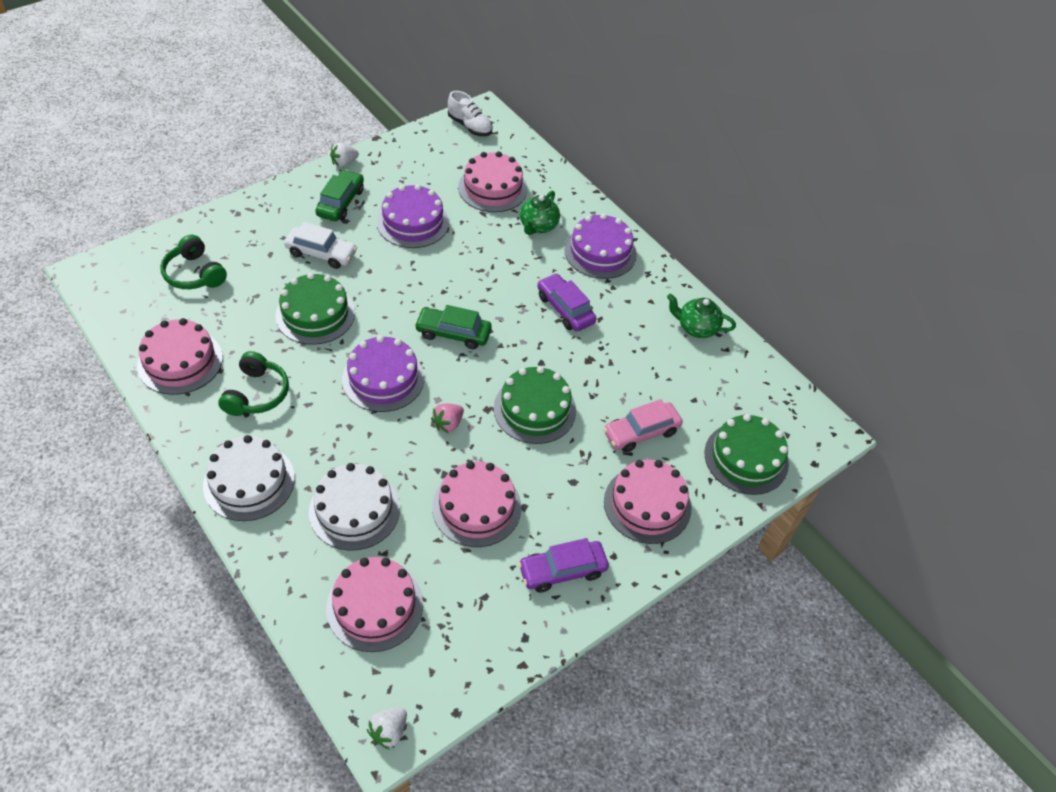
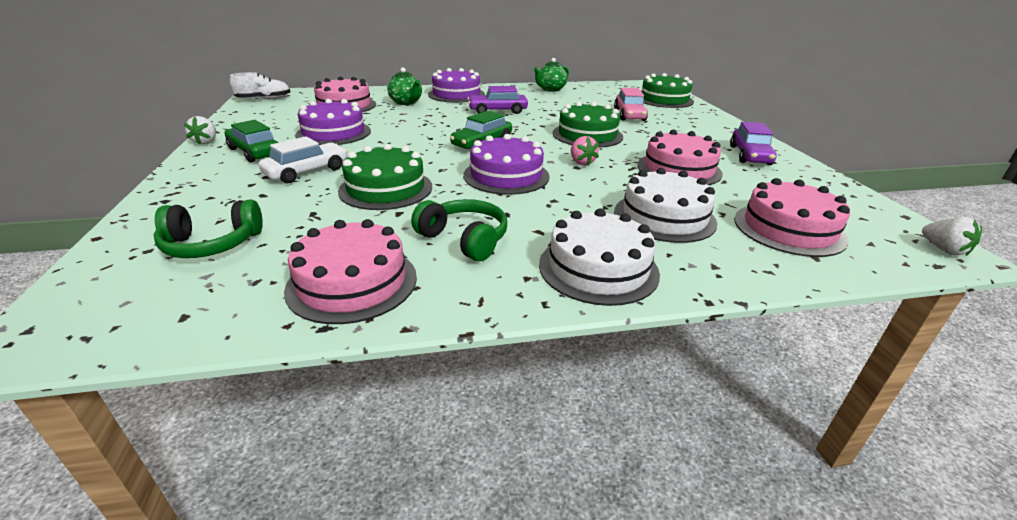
camera: 60 degrees left, 20 degrees down
pink cake [604,460,692,544] -> none

